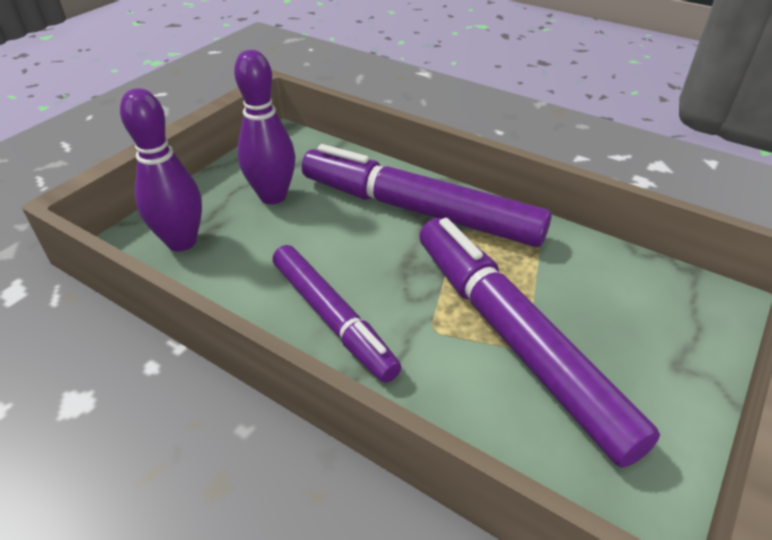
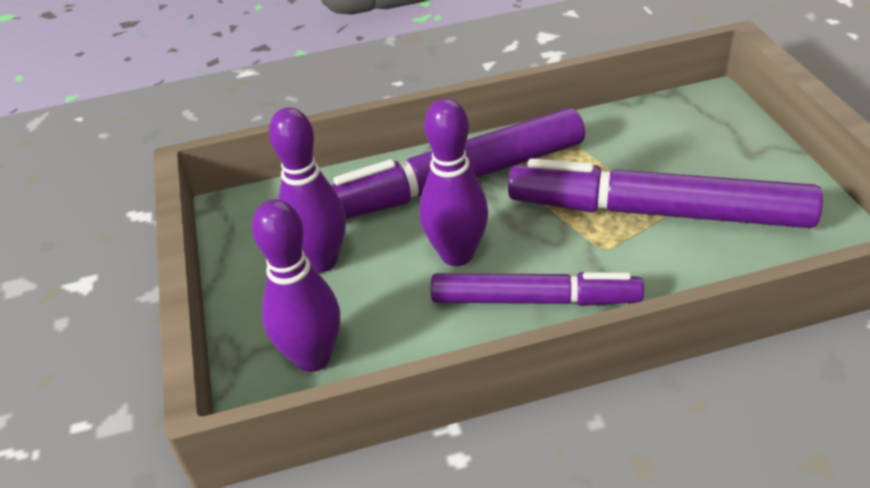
camera: 45 degrees left, 0 degrees up
none -> purple bowling pin [419,98,488,266]

